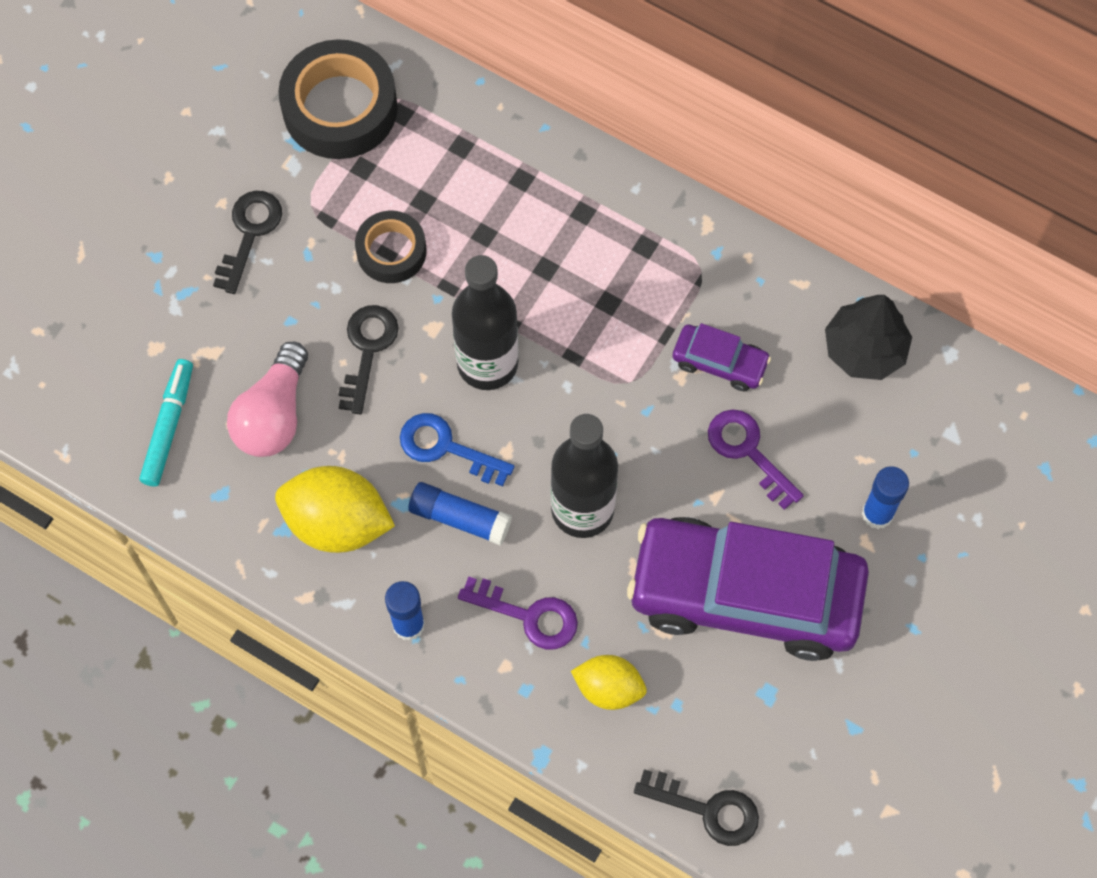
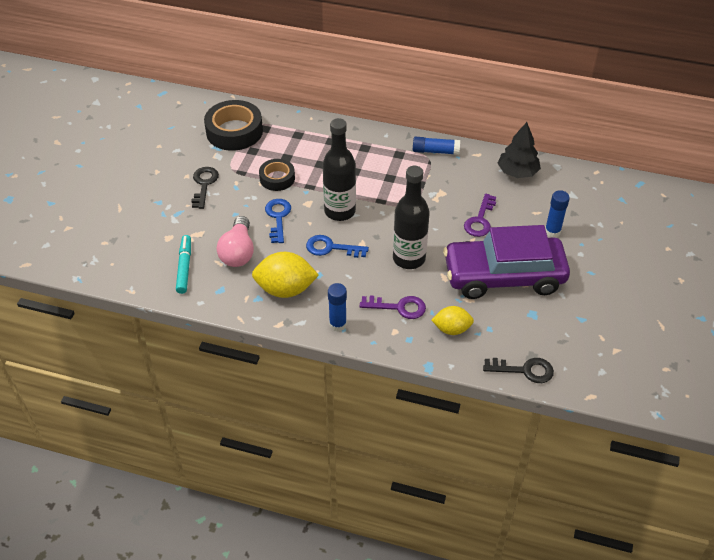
camera: 15 degrees left, 20 degrees down
black key [339,305,399,415] -> blue key [265,199,291,243]
blue glue stick [408,482,512,546] -> blue glue stick moved to [413,137,460,155]
purple car [673,323,771,391] -> none
purple key [708,409,804,510] -> purple key turned 105 degrees counterclockwise [464,194,496,237]

